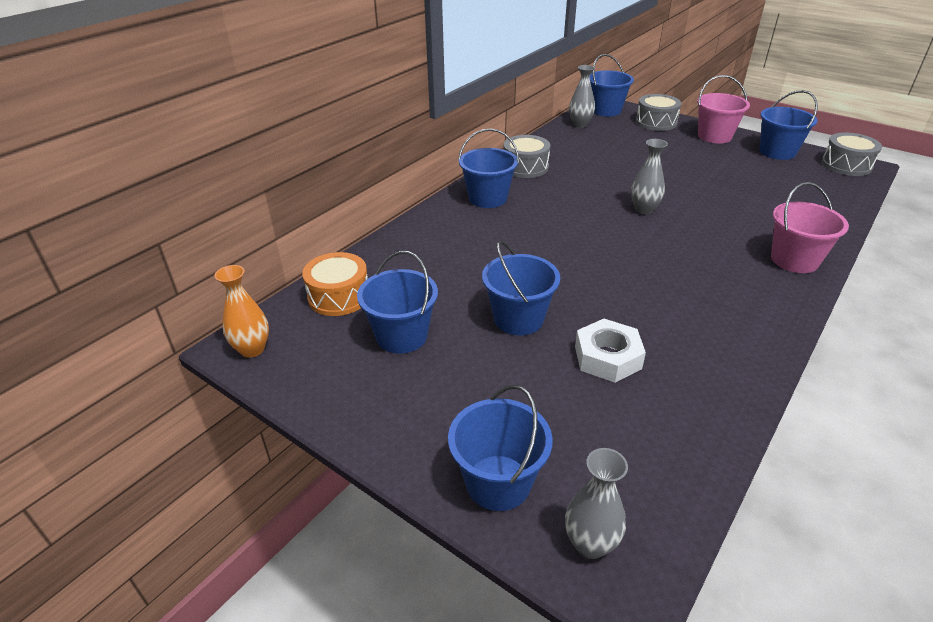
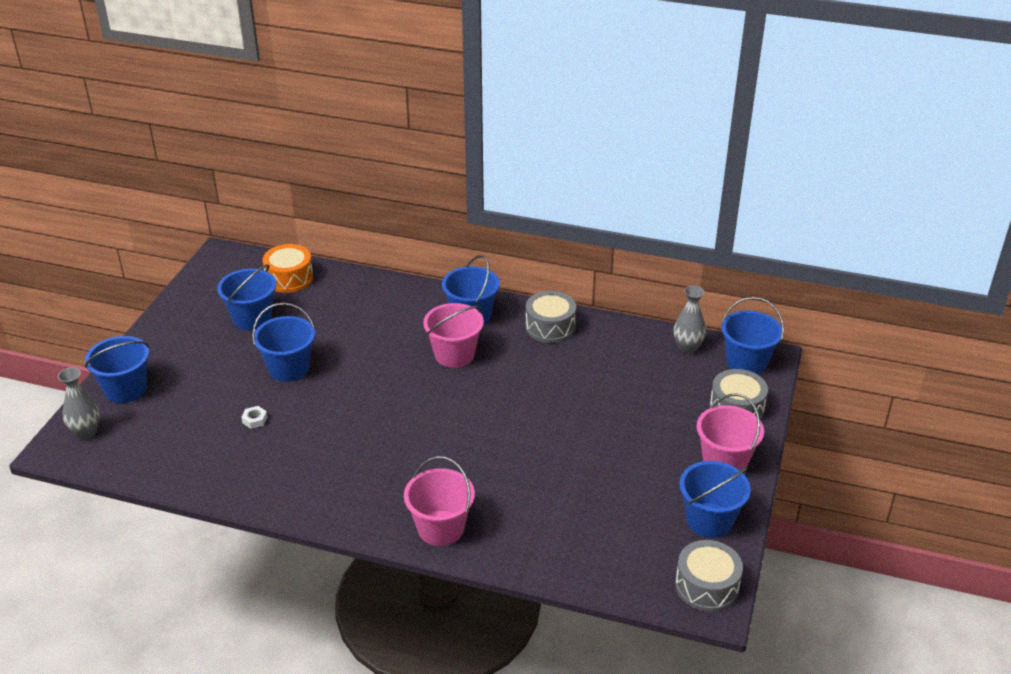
camera: 70 degrees right, 0 degrees up
orange vase [214,265,269,358] -> none
white nut [575,319,646,383] -> white nut [241,406,267,429], size x0.46
grey vase [631,139,668,214] -> none
none -> pink bucket [423,303,484,368]

